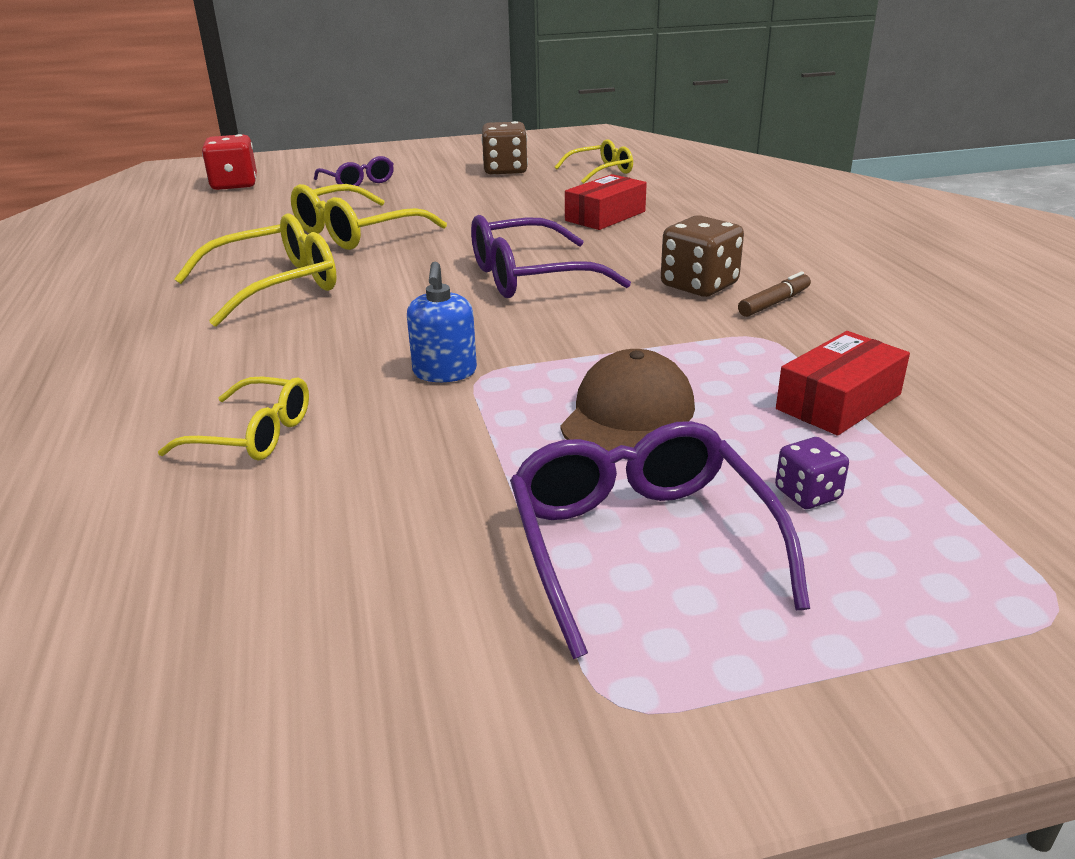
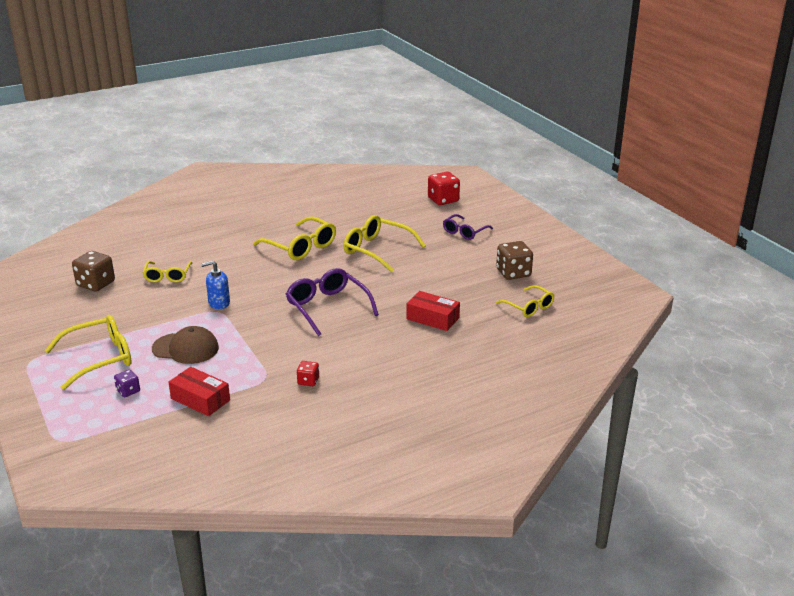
camera: 75 degrees right, 0 degrees up
purple glasses [510,421,810,659] -> yellow glasses [45,315,131,390]
brown dice [661,215,744,297] -> brown dice moved to [72,251,115,292]
brown marker [738,271,811,317] -> red dice [297,361,319,386]

